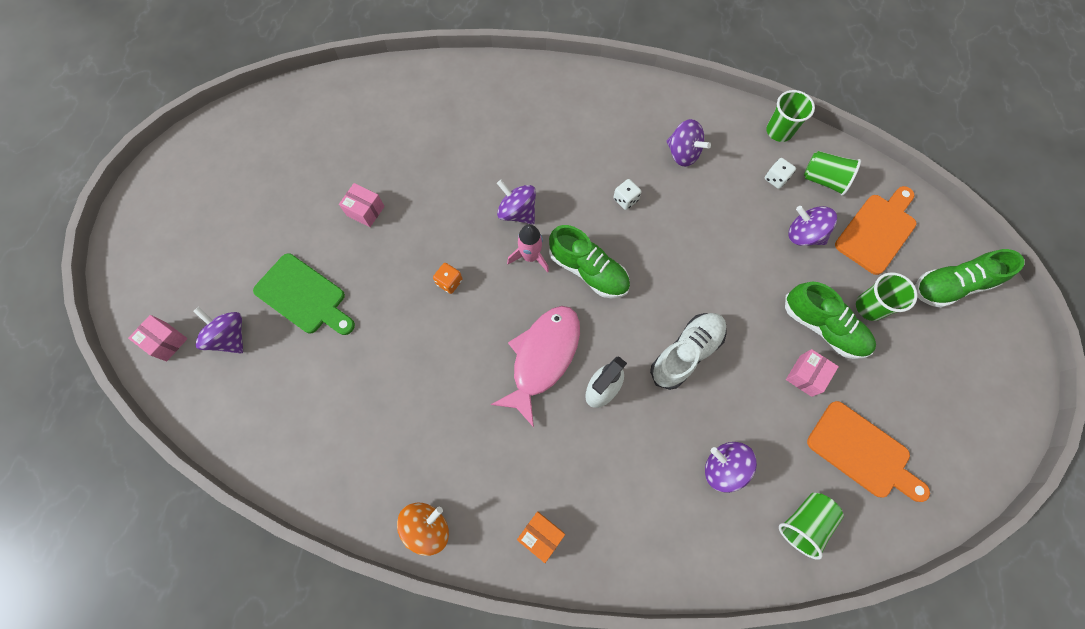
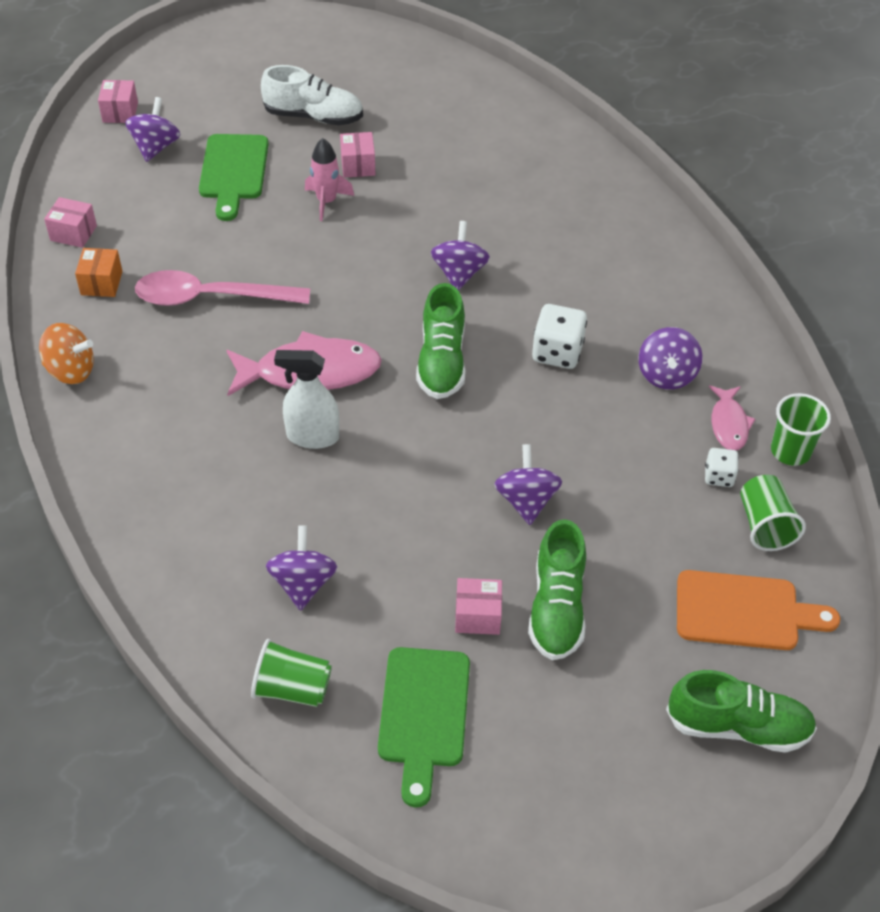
camera: 55 degrees right, 20 degrees down
orange dice [433,263,463,294] -> none
pink rocket [507,224,549,272] -> pink rocket moved to [305,138,354,221]
orange box [517,511,565,563] -> orange box moved to [75,248,122,297]
white dice [613,179,641,210] -> white dice [532,304,587,369], size x1.69
white shoe [650,313,727,390] -> white shoe moved to [261,65,363,125]
purple spinning top [789,206,837,246] -> purple spinning top moved to [494,444,562,525]
orange cutting board [807,401,930,502] -> green cutting board [378,647,470,807]
green cup [856,272,918,321] -> none
green shoe [915,249,1024,308] -> green shoe turned 150 degrees clockwise [666,670,817,753]
none -> pink box [44,197,97,248]
none -> pink spoon [135,270,310,306]
none -> pink fish [709,385,755,451]

